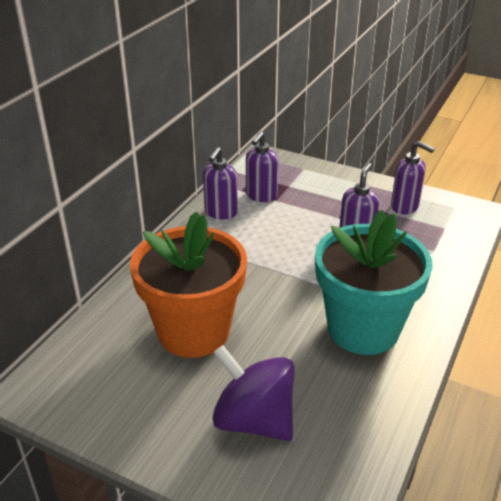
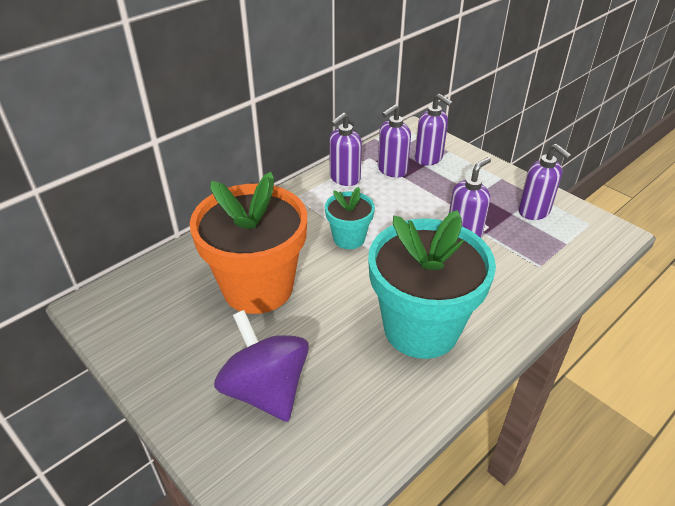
camera: 20 degrees right, 5 degrees up
none -> turquoise flower pot [325,187,375,249]
none -> purple soap dispenser [415,94,453,166]

